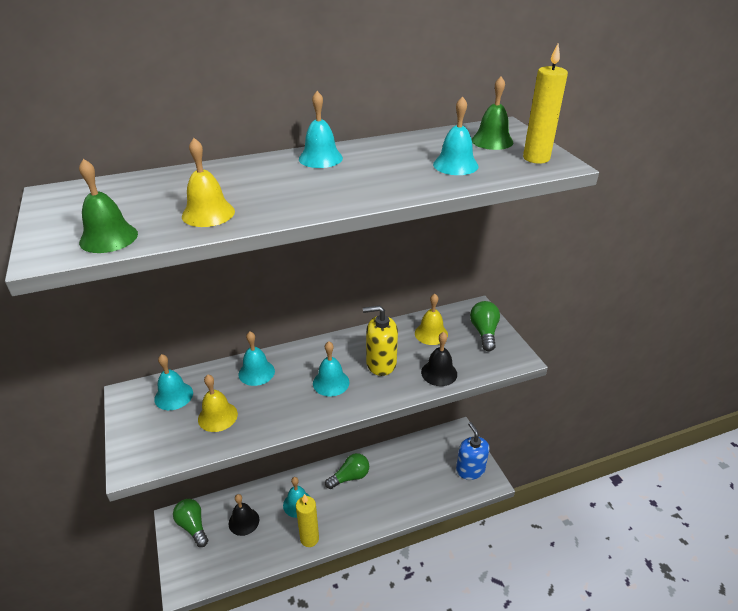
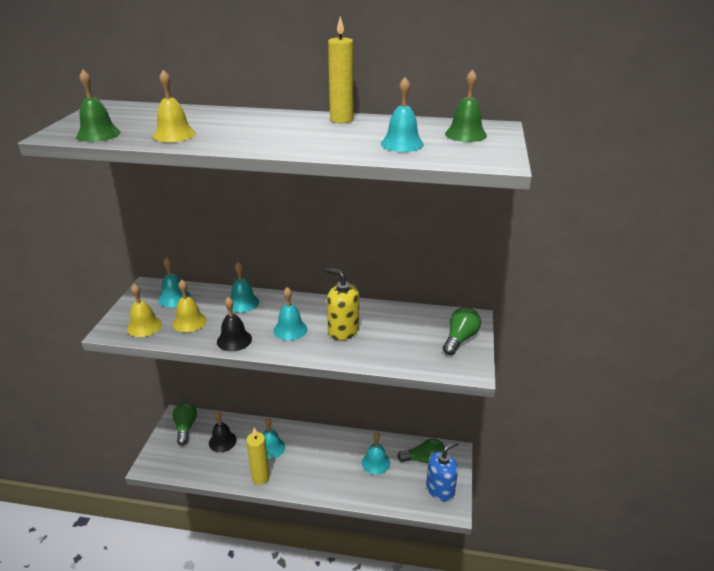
camera: 30 degrees right, 5 degrees down
turquoise bell [299,91,343,168] -> turquoise bell moved to [362,432,390,474]
green light bulb [325,453,369,489] -> green light bulb moved to [397,438,445,463]
yellow bell [415,294,448,345] -> yellow bell moved to [127,284,162,337]
black bell [421,332,457,386] -> black bell moved to [217,297,252,351]
blue soap dispenser [456,422,489,480] -> blue soap dispenser turned 45 degrees clockwise [426,441,459,501]
yellow candle [523,44,568,164] -> yellow candle moved to [328,16,353,123]

